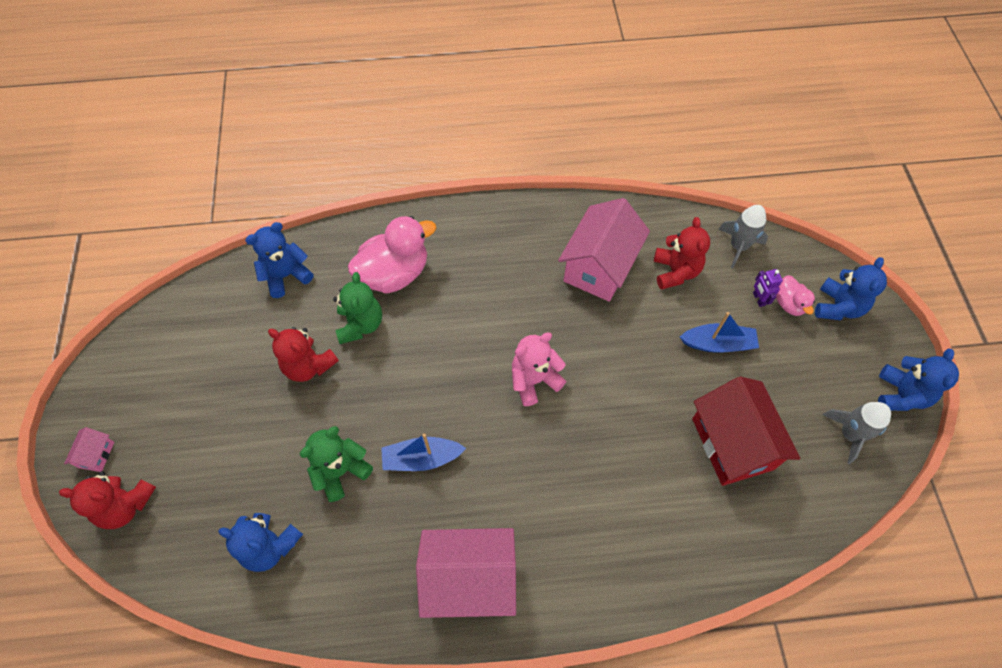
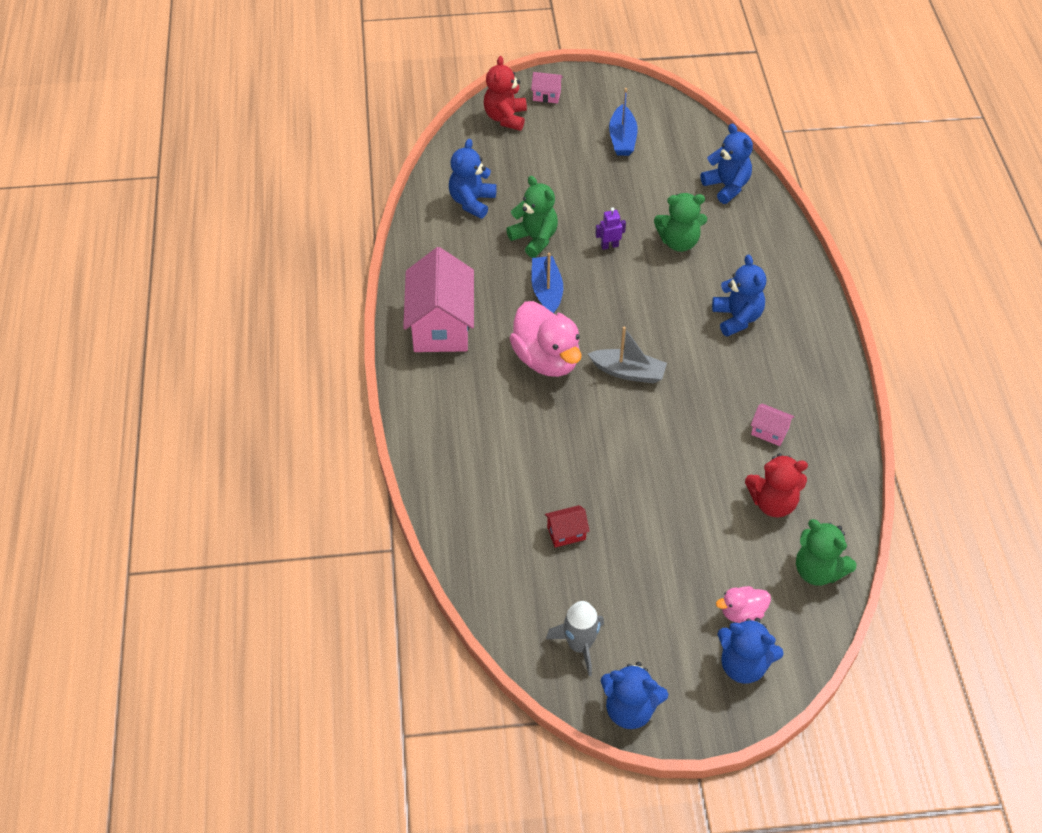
camera: 90 degrees right, 10 degrees down
red teddy bear [268,327,339,382] -> none
pink duck [348,216,436,294] -> pink duck moved to [510,301,582,377]
pink teddy bear [512,332,566,406] -> grey boat [588,327,667,384]
pink house [558,198,650,302] -> pink house [751,404,795,446], size x0.43
blue boat [680,312,759,353] -> blue boat moved to [609,88,638,156]
red house [692,376,800,486] -> red house [545,505,590,548], size x0.43
grey rocket [718,205,768,268] -> green teddy bear [796,519,856,586]
purple robot [753,269,783,307] -> purple robot moved to [595,207,626,250]
none -> blue teddy bear [712,255,766,337]

